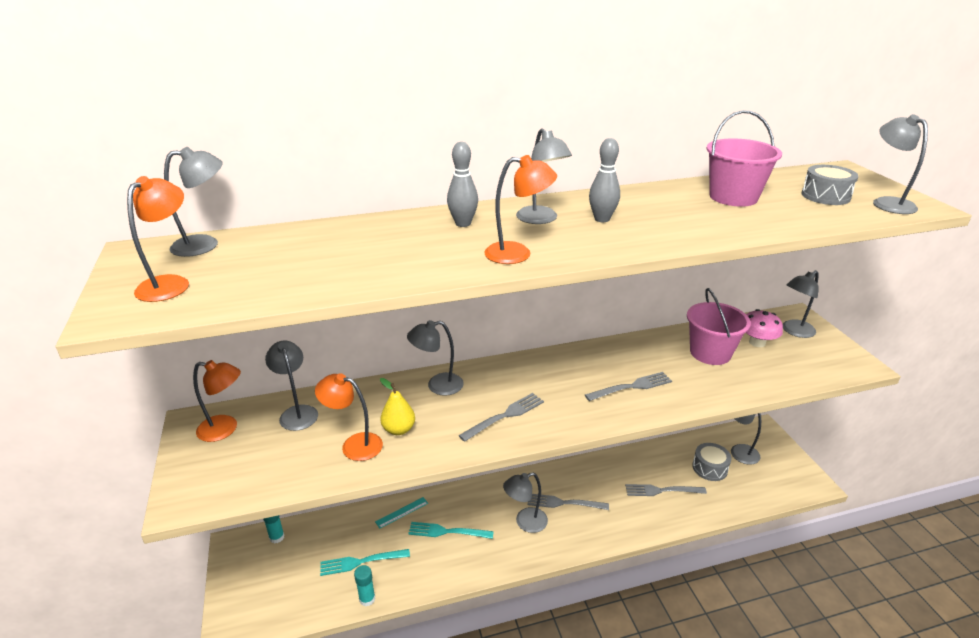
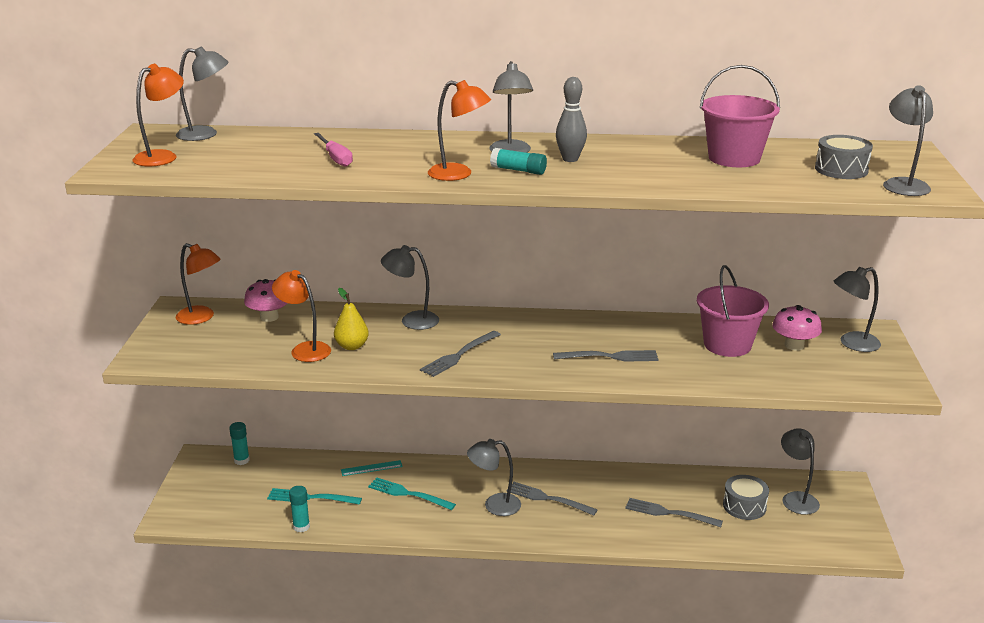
camera: 20 degrees right, 5 degrees down
grey lamp [265,340,318,431] -> pink mushroom [244,279,288,322]
grey bowling pin [447,142,478,227] -> none
grey fork [459,393,544,442] -> grey fork turned 150 degrees clockwise [420,331,501,377]
none -> pink screwdriver [314,133,353,167]
none -> turquoise glue stick [490,148,547,175]

